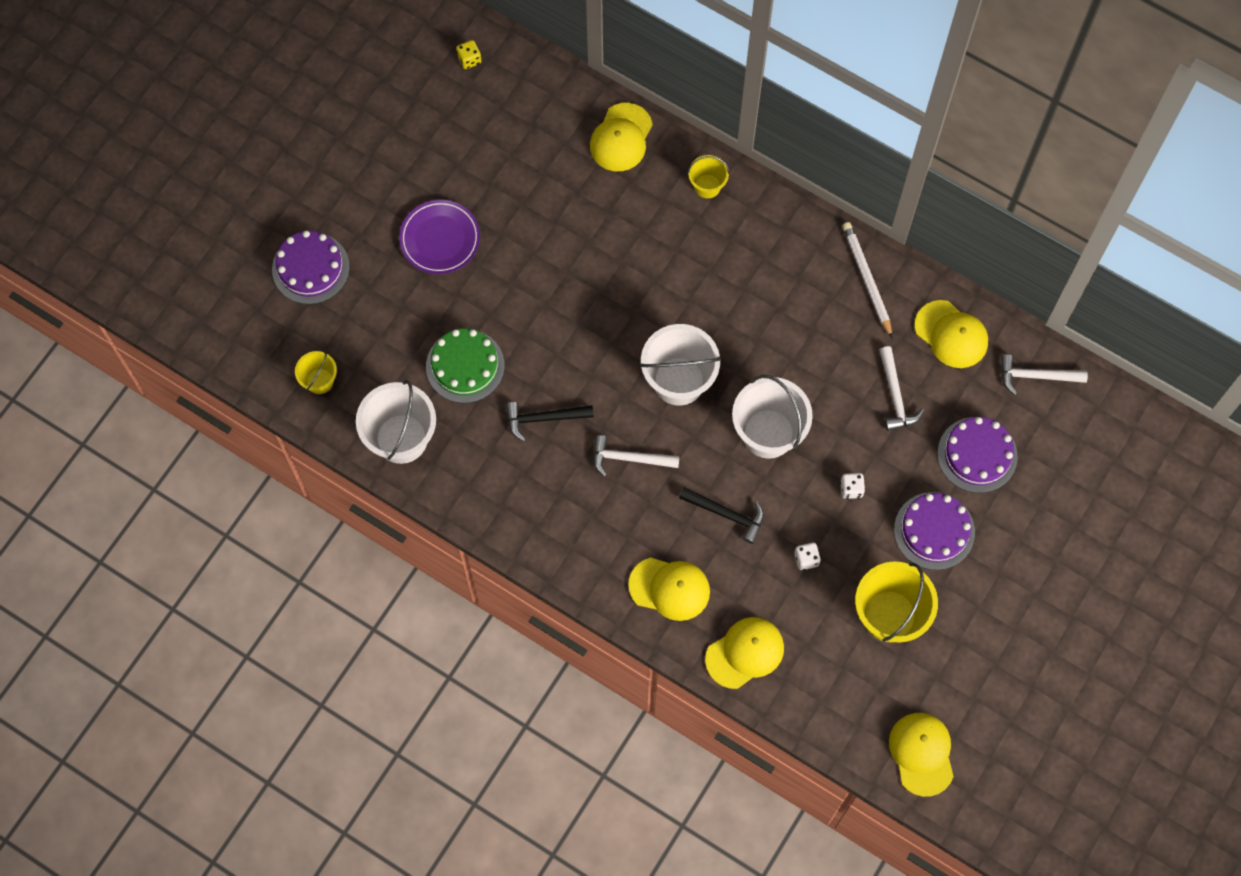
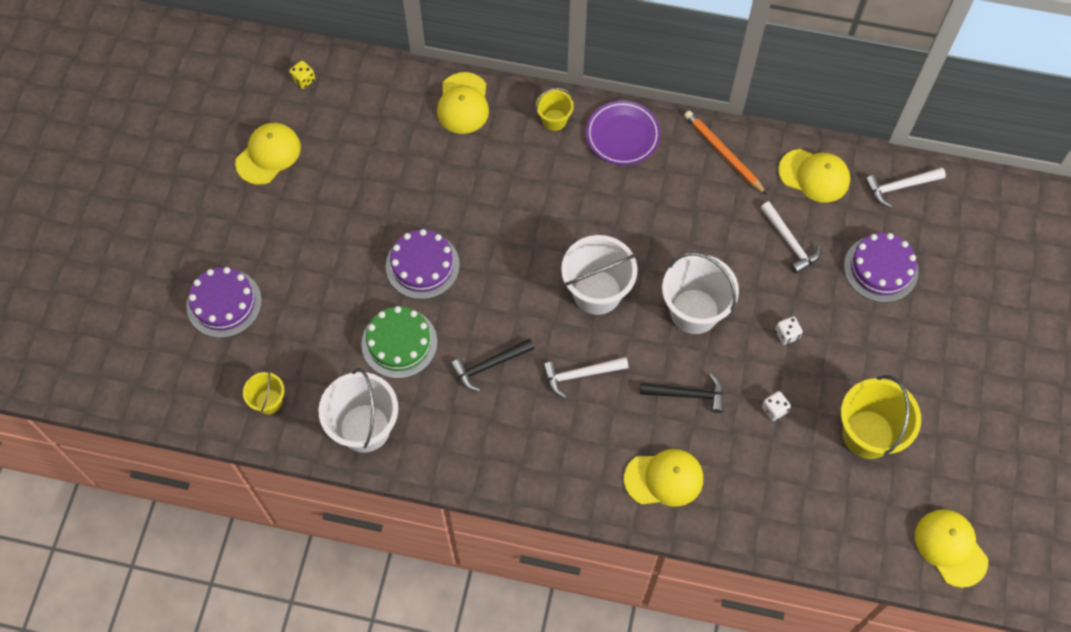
camera: 20 degrees left, 5 degrees down
purple plate [399,200,480,274] -> purple plate moved to [586,101,661,165]
yellow cap [705,617,784,689] -> yellow cap moved to [235,123,301,185]
white pencil [842,222,892,338] -> orange pencil [684,111,767,195]
purple cake [894,492,975,570] -> purple cake moved to [386,229,460,299]

